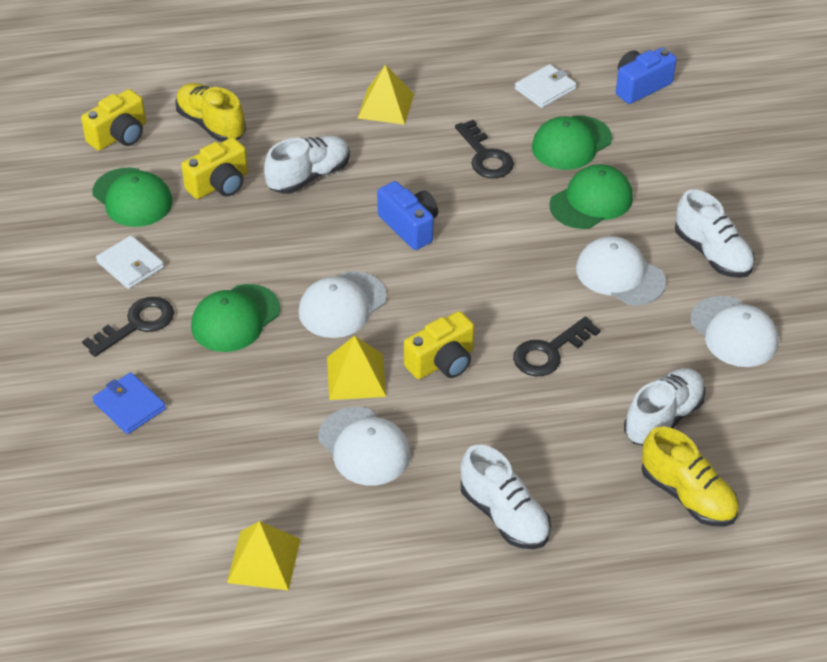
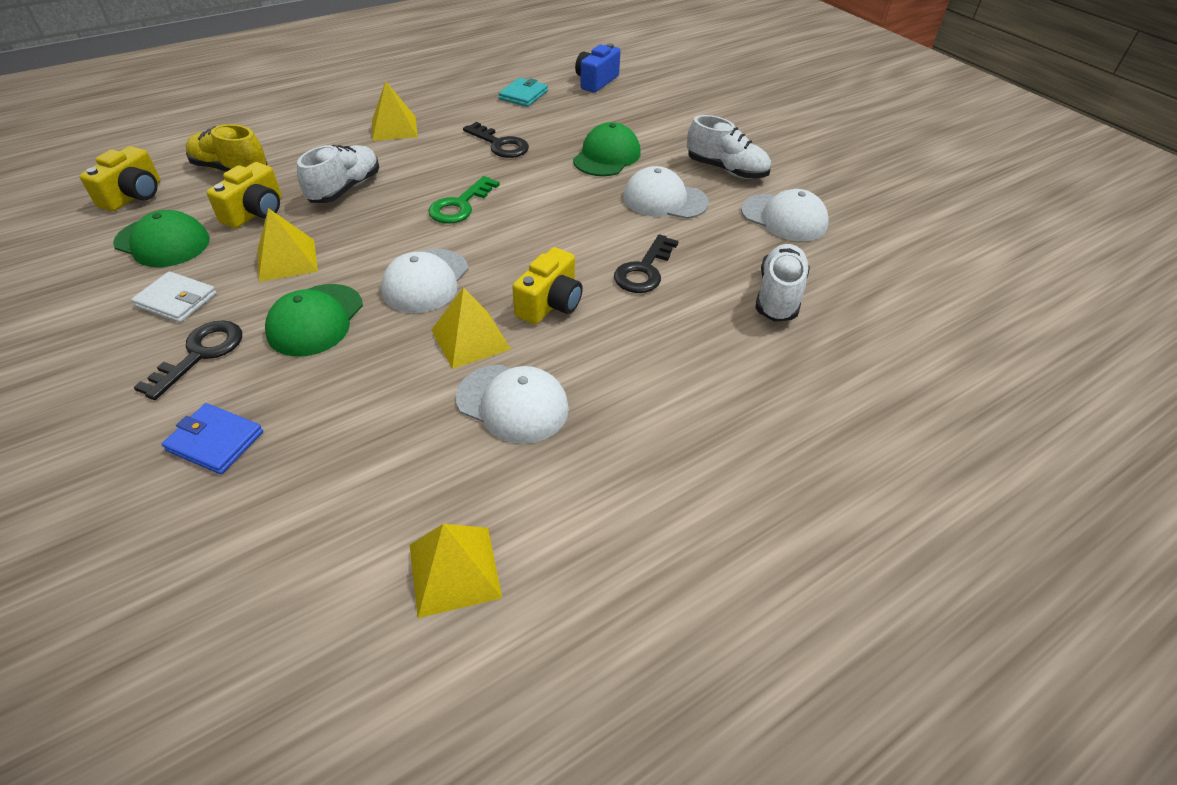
camera: 25 degrees left, 0 degrees up
blue camera [377,181,438,250] -> green key [428,176,500,223]
white shoe [461,445,551,549] -> none
white wallet [515,64,576,108] -> turquoise wallet [498,78,548,107]
green cap [532,116,612,170] -> none
yellow shoe [642,427,739,527] -> none
none -> yellow pyramid [258,208,318,282]

